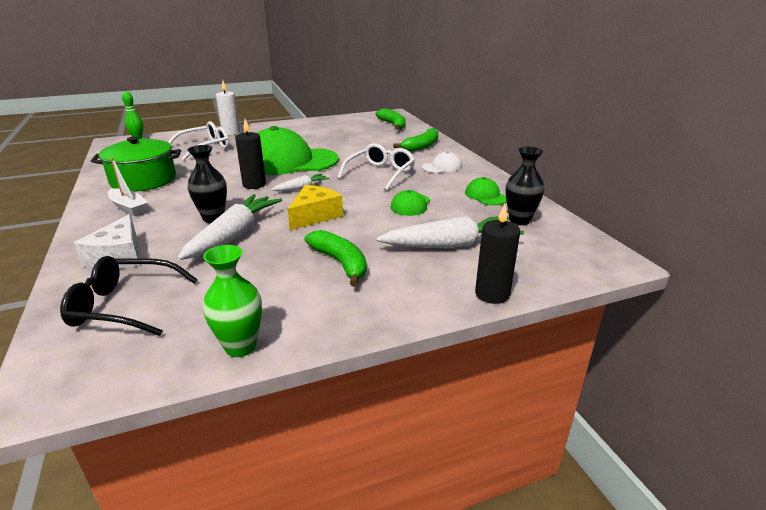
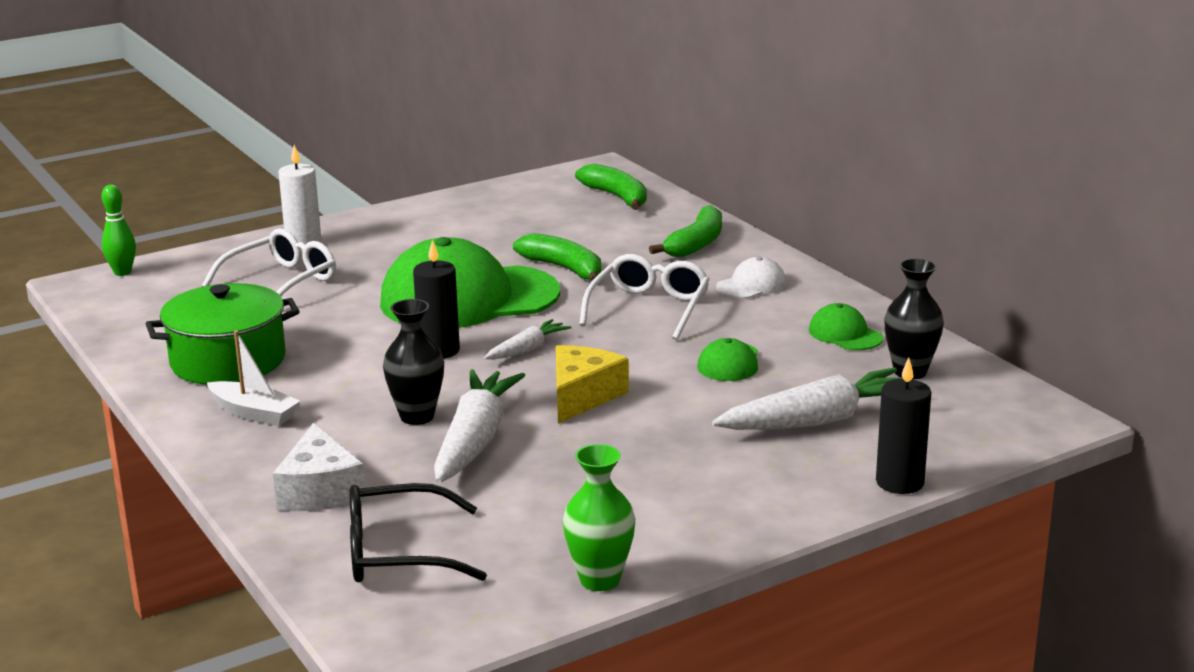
camera: 10 degrees left, 5 degrees down
green banana [304,230,367,286] -> green banana moved to [513,233,601,282]

